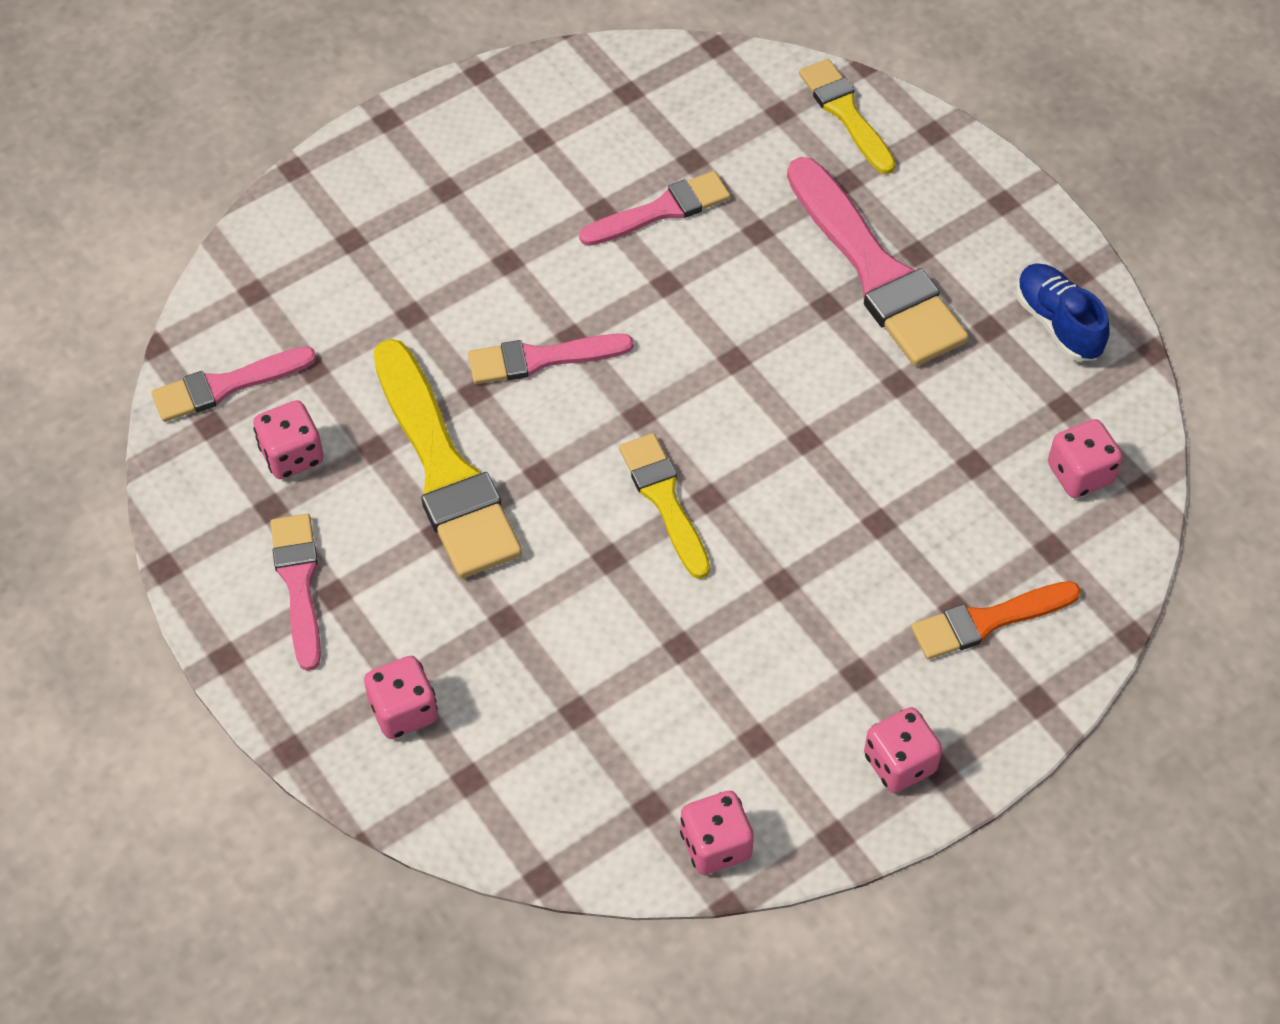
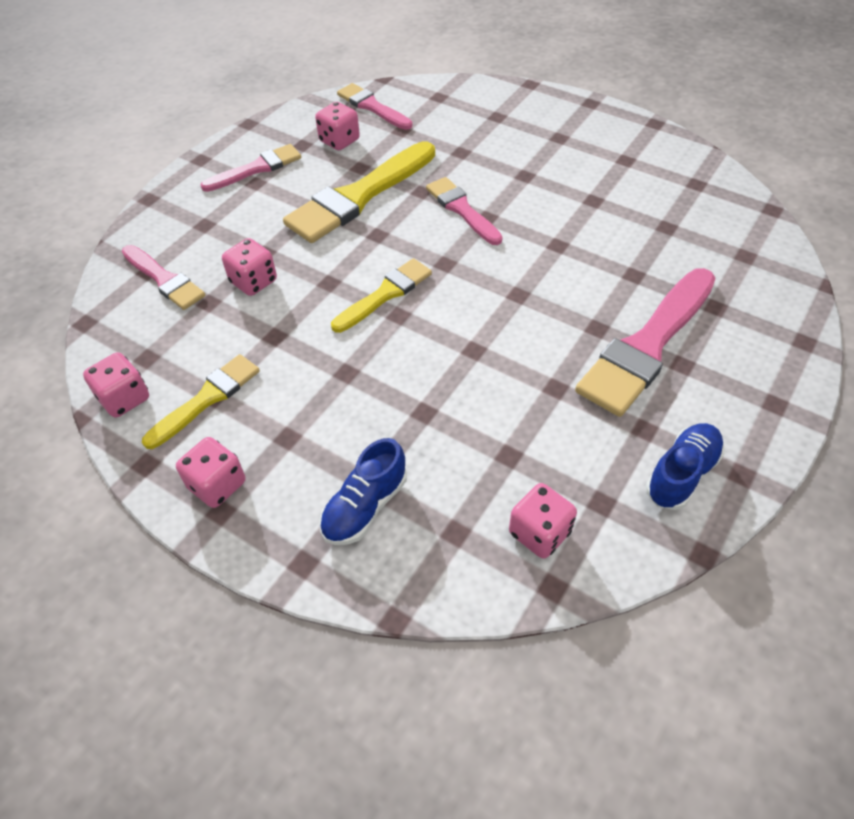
camera: 70 degrees right, 5 degrees down
pink dice [364,656,438,739] -> pink dice moved to [222,238,277,296]
pink brush [579,171,730,246] -> pink brush moved to [122,245,205,310]
yellow brush [799,59,896,174] -> yellow brush moved to [142,354,260,449]
orange brush [911,581,1081,659] -> blue shoe [320,438,407,545]

